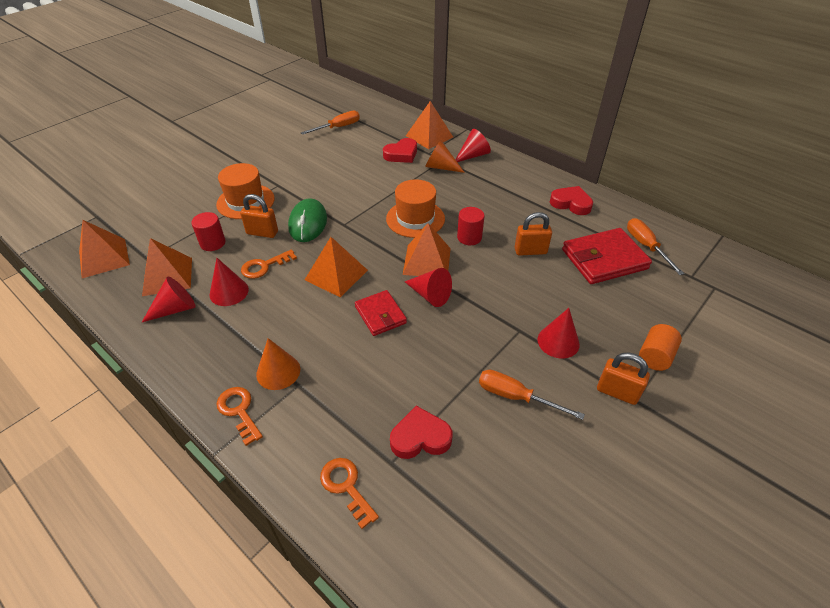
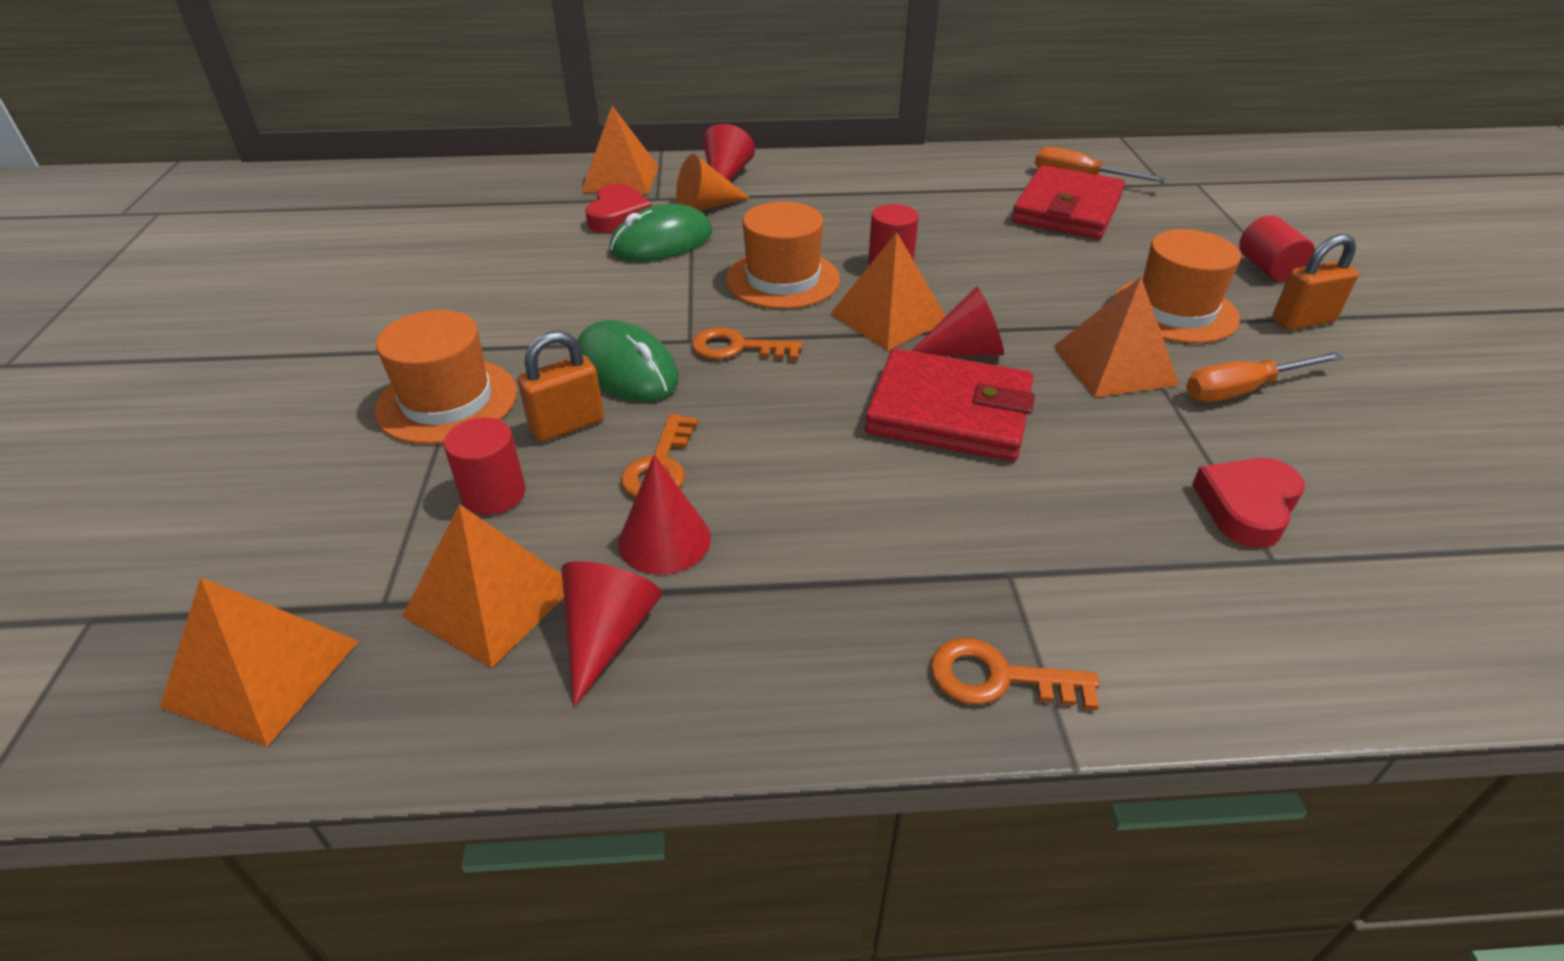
camera: 45 degrees left, 5 degrees down
orange cone [256,338,300,390] -> none
orange screwdriver [301,111,360,135] -> none
orange pyramid [305,237,368,298] -> orange pyramid moved to [1054,277,1179,397]
orange key [320,458,379,529] -> orange key moved to [692,327,802,360]
red wallet [355,290,407,336] -> red wallet [865,348,1035,461], size x1.65
orange padlock [515,212,552,256] -> none
red cone [537,308,580,359] -> orange hat [1114,229,1241,344]
red heart [550,186,593,215] -> none
orange cylinder [639,324,682,371] -> red cylinder [1239,215,1315,282]
none -> green mouse [609,204,712,262]

